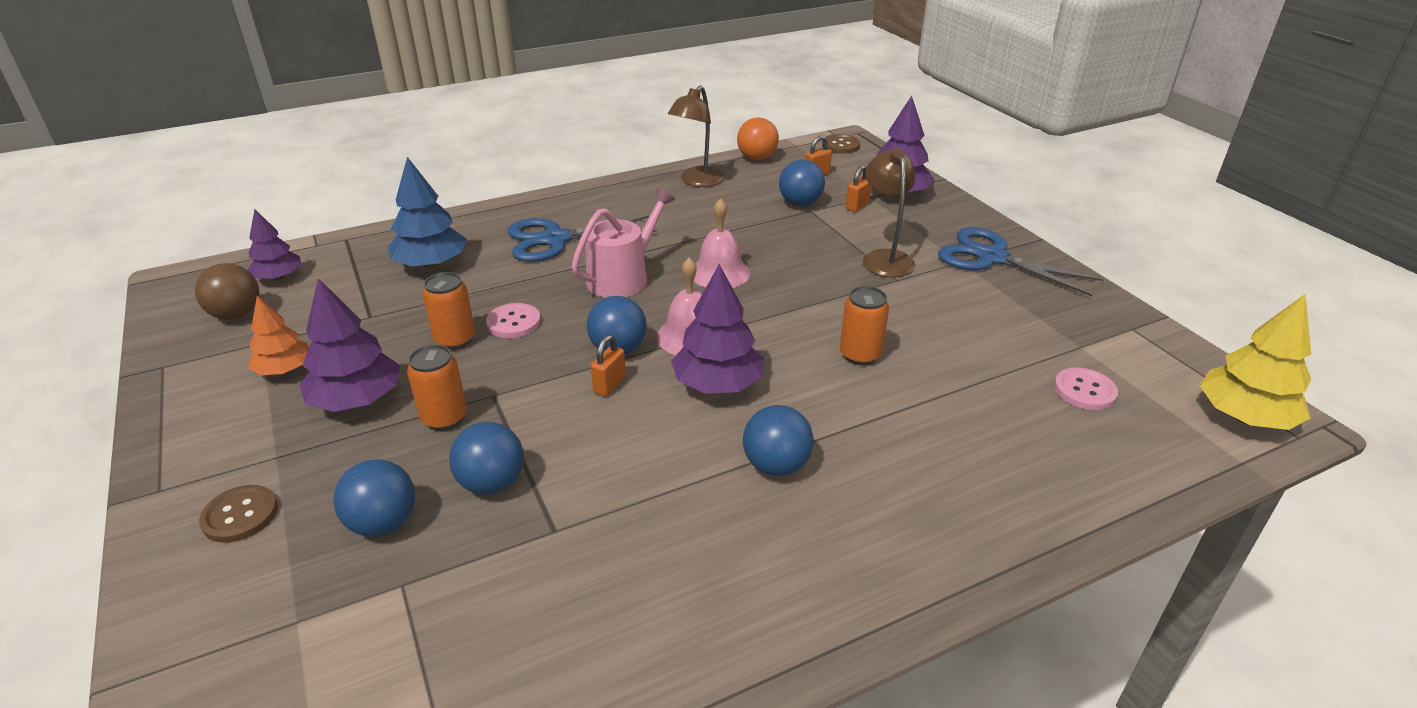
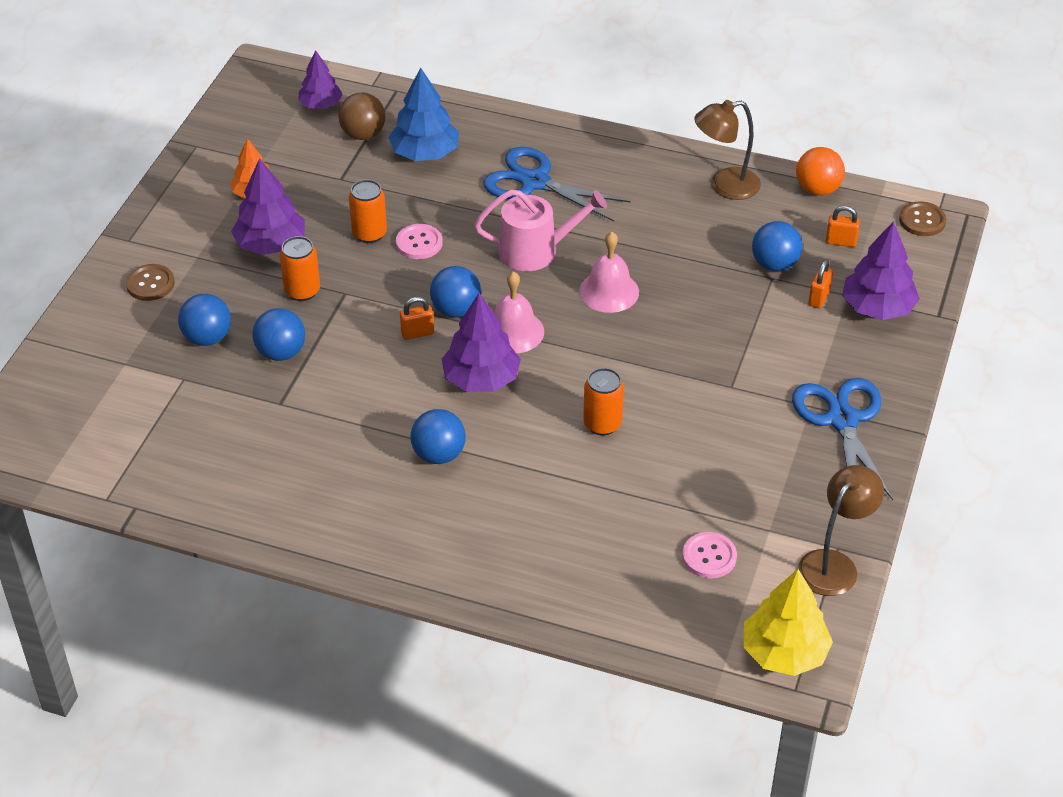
camera: 45 degrees right, 10 degrees up
brown ball [195,263,259,320] -> brown ball moved to [338,93,385,140]
orange padlock [846,165,871,212] -> orange padlock turned 60 degrees counterclockwise [809,260,833,308]
brown lamp [863,149,915,277] -> brown lamp moved to [798,465,884,596]

